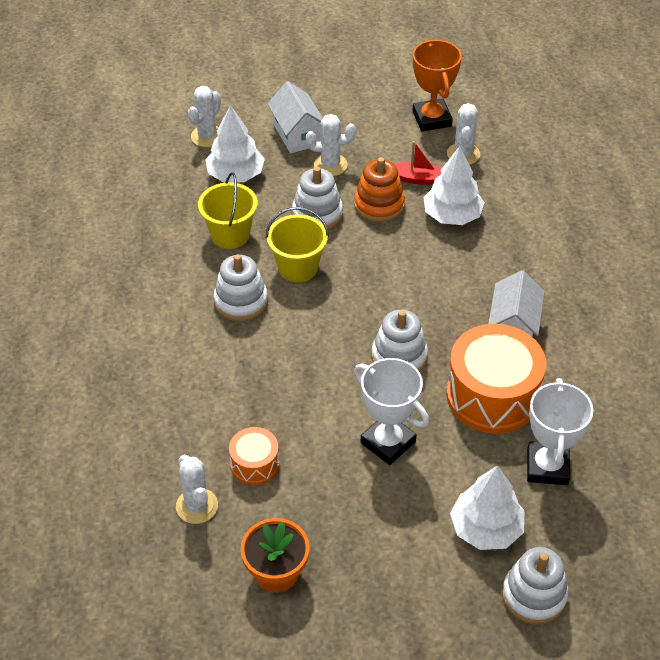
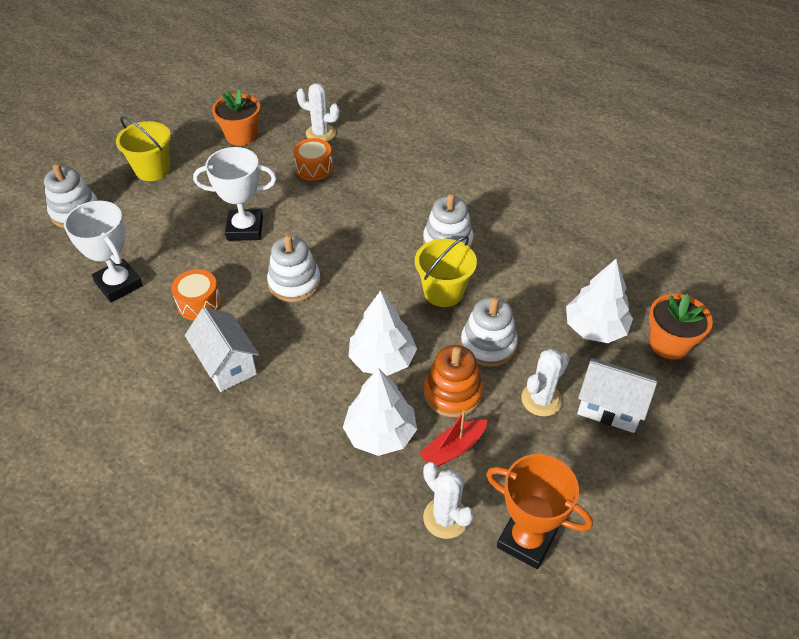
camera: 135 degrees right, 0 degrees up
white cactus [188,86,221,147] -> orange flower pot [649,294,713,360]
yellow bucket [198,172,258,249] -> yellow bucket moved to [116,116,171,181]
orange drum [446,324,546,434] -> orange drum [171,269,221,320], size x0.51
white tree [450,465,525,550] -> white tree moved to [348,290,417,376]

